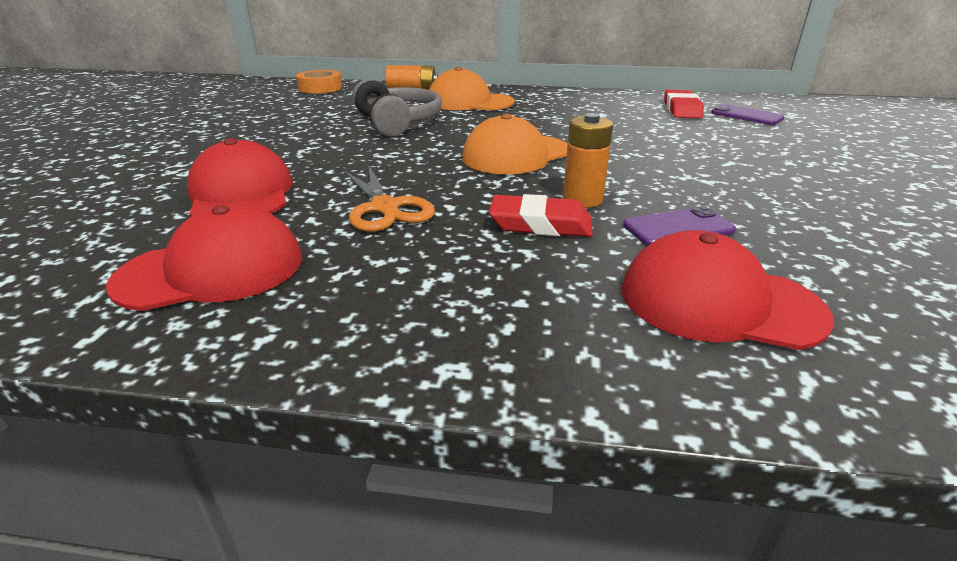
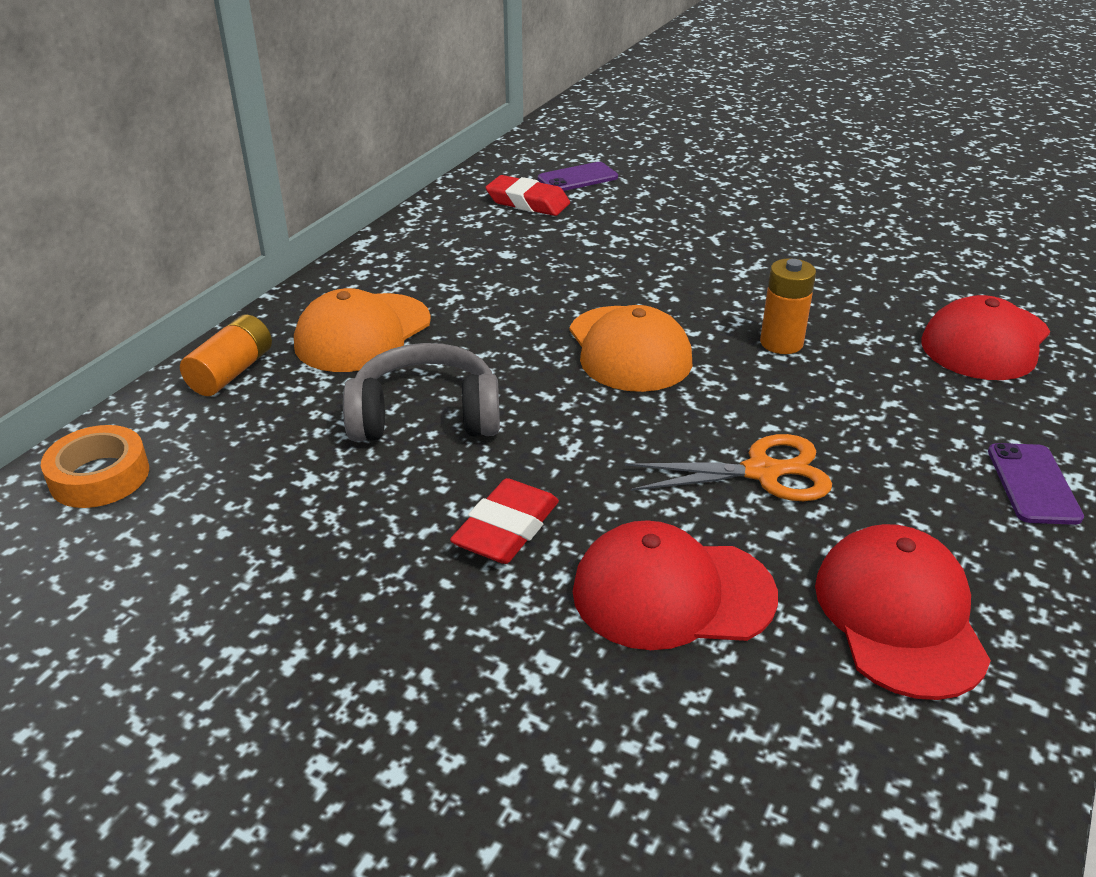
camera: 70 degrees left, 5 degrees up
red eraser [489,194,593,237] -> red eraser moved to [450,478,559,564]
purple phone [623,207,736,246] -> purple phone moved to [988,443,1084,525]

